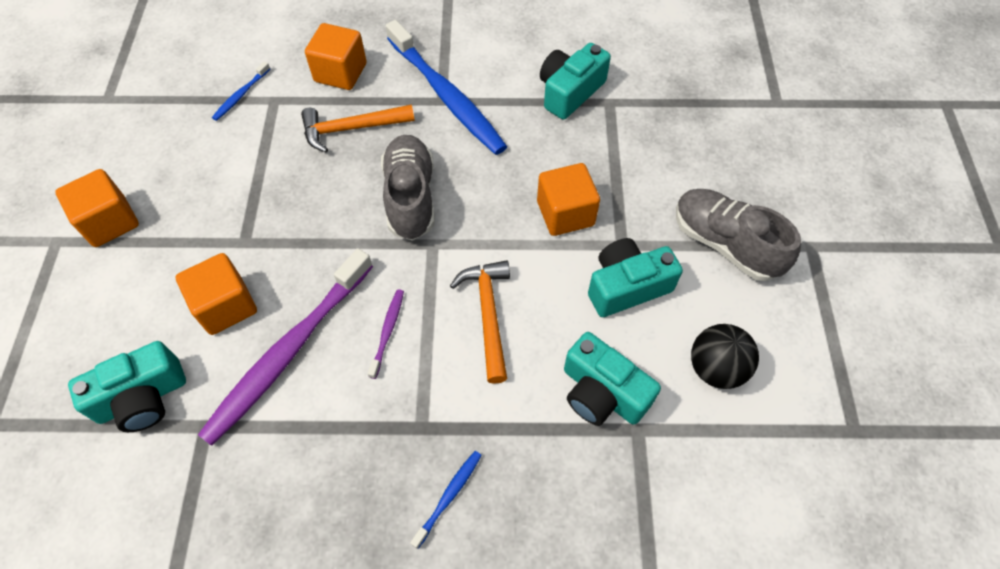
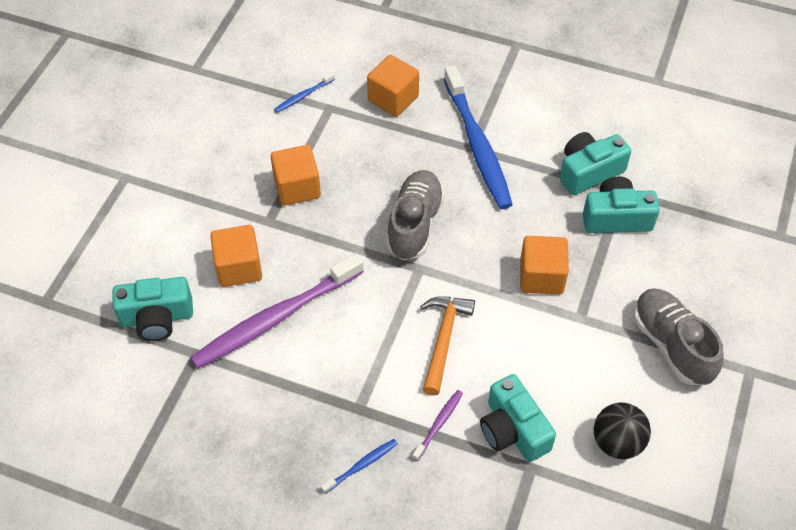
camera: 20 degrees right, 5 degrees down
orange cube [55,169,139,247] -> orange cube moved to [271,145,321,205]
orange hammer [301,104,415,152] -> none
purple toothbrush [368,289,404,379] -> purple toothbrush moved to [412,390,463,461]
turquoise camera [588,238,683,317] -> turquoise camera moved to [583,176,660,233]

